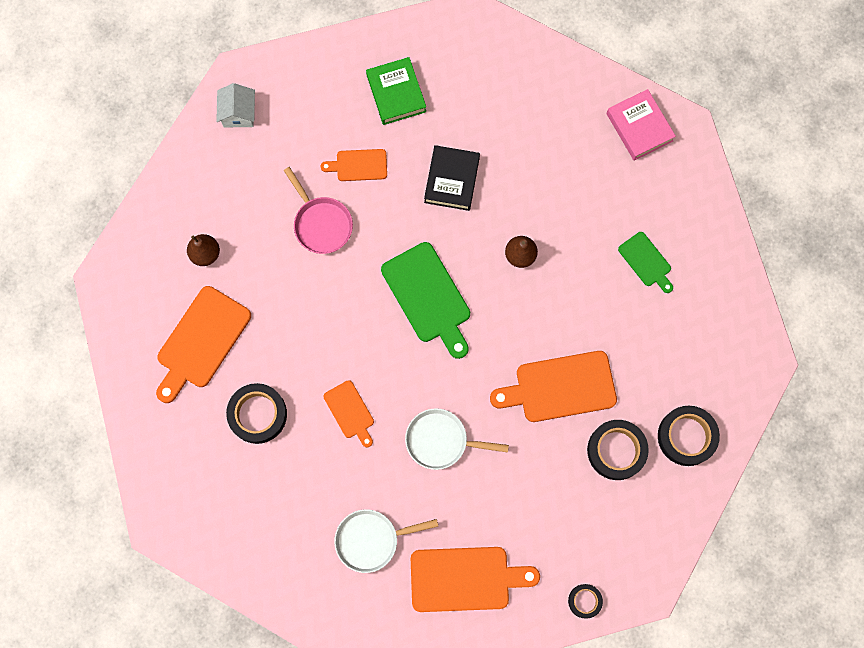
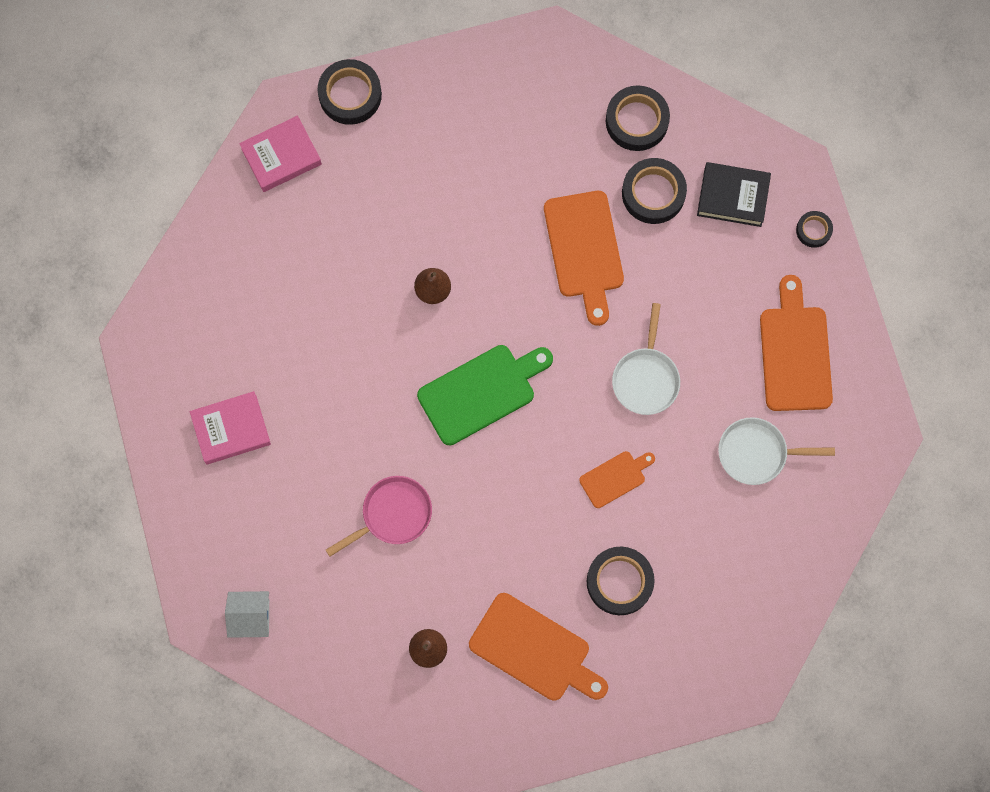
camera: 90 degrees left, 0 degrees up
orange cutting board [321,149,387,181] -> none
white pan [334,509,438,573] -> white pan turned 105 degrees clockwise [718,417,835,485]
green book [366,57,426,125] -> pink book [190,391,271,465]
black book [424,145,480,211] -> black book moved to [697,162,771,227]
green cutting board [618,232,673,293] -> none
none -> black tape [317,59,382,125]

